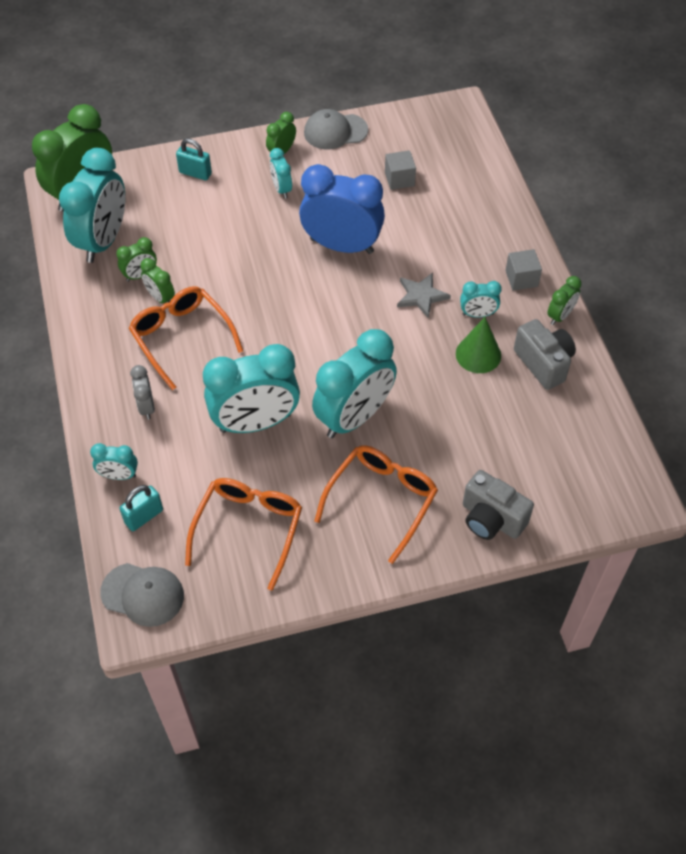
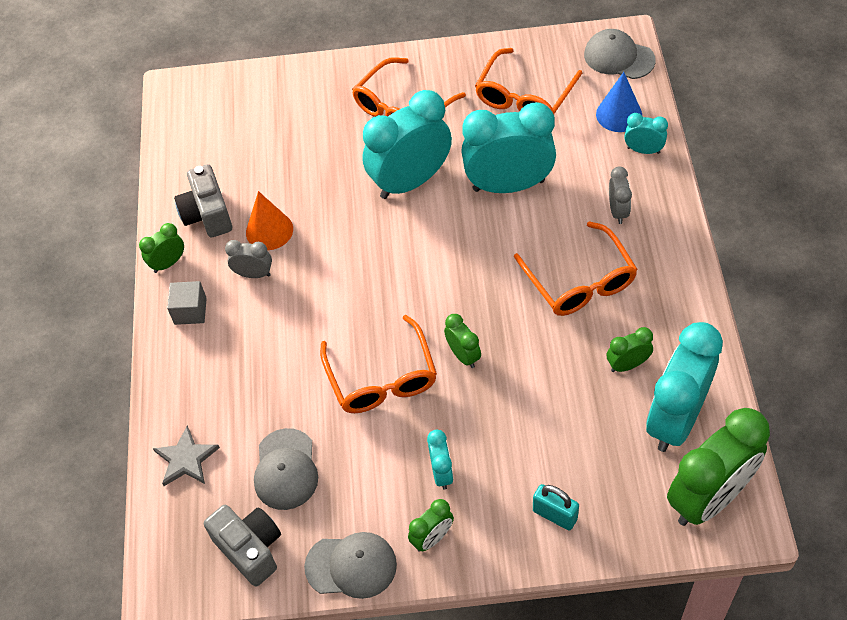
camera: 165 degrees left, 0 degrees up
turquoise padlock [119,485,163,531] -> blue cone [596,72,642,132]
green clock [140,258,175,303] -> green clock moved to [444,314,481,368]
blue clock [299,164,385,254] -> orange glasses [320,315,437,413]
grey cube [385,150,416,190] -> grey cap [254,428,318,510]
grey star [397,273,451,318] -> grey star moved to [153,426,220,486]
green cone [456,317,501,373] -> orange cone [246,191,293,250]
turquoise clock [460,281,502,318] -> grey clock [225,240,272,278]
grey camera [463,470,534,540] -> grey camera moved to [204,505,281,586]

